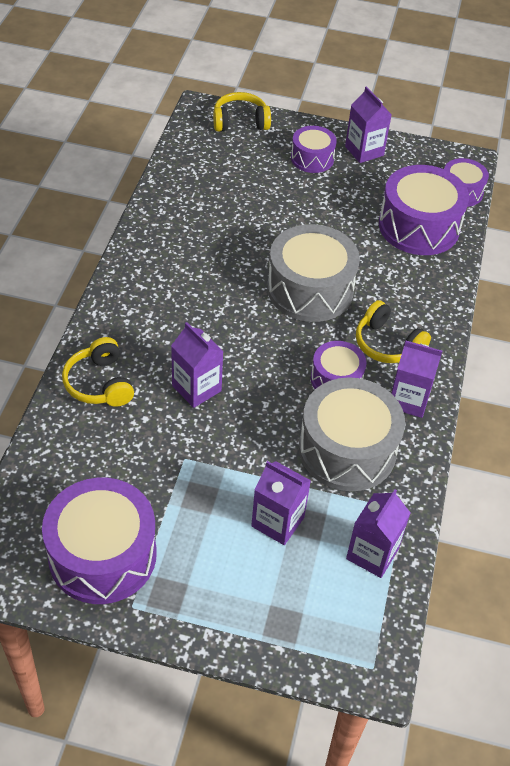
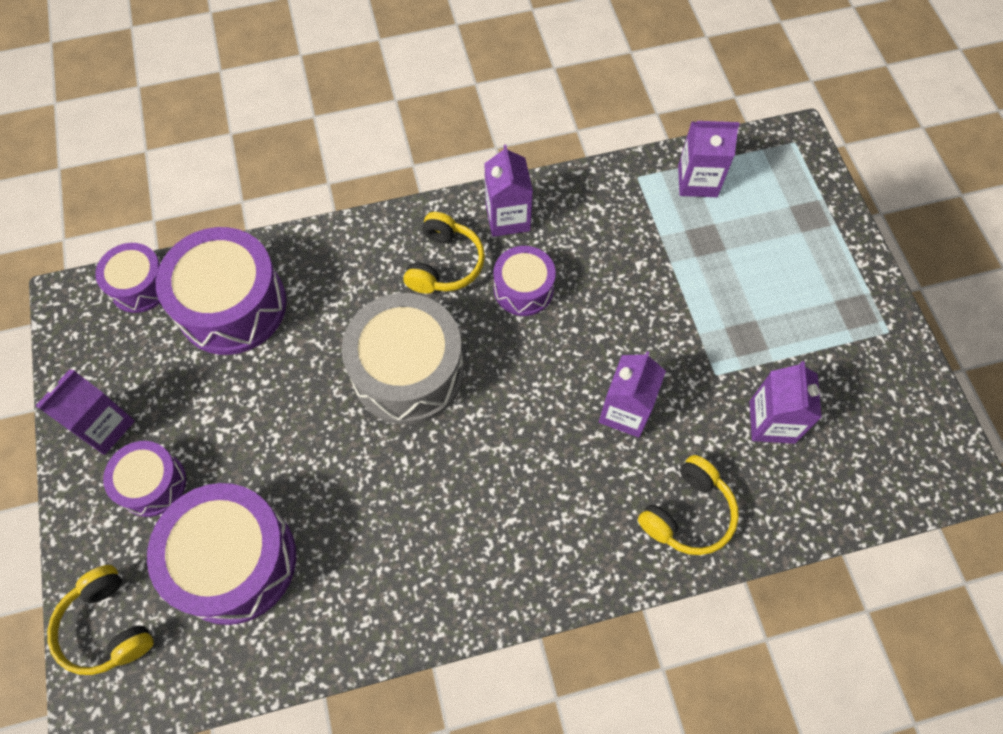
camera: 115 degrees left, 15 degrees up
purple drum [42,478,157,604] -> purple drum moved to [147,483,296,625]
purple carton [251,461,311,545] -> purple carton moved to [750,361,822,444]
grey drum [299,377,405,491] -> none

